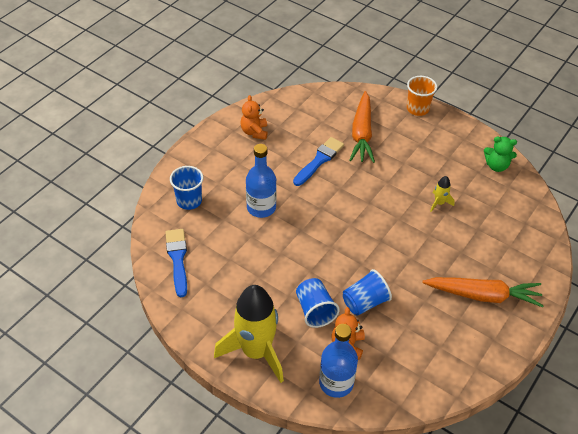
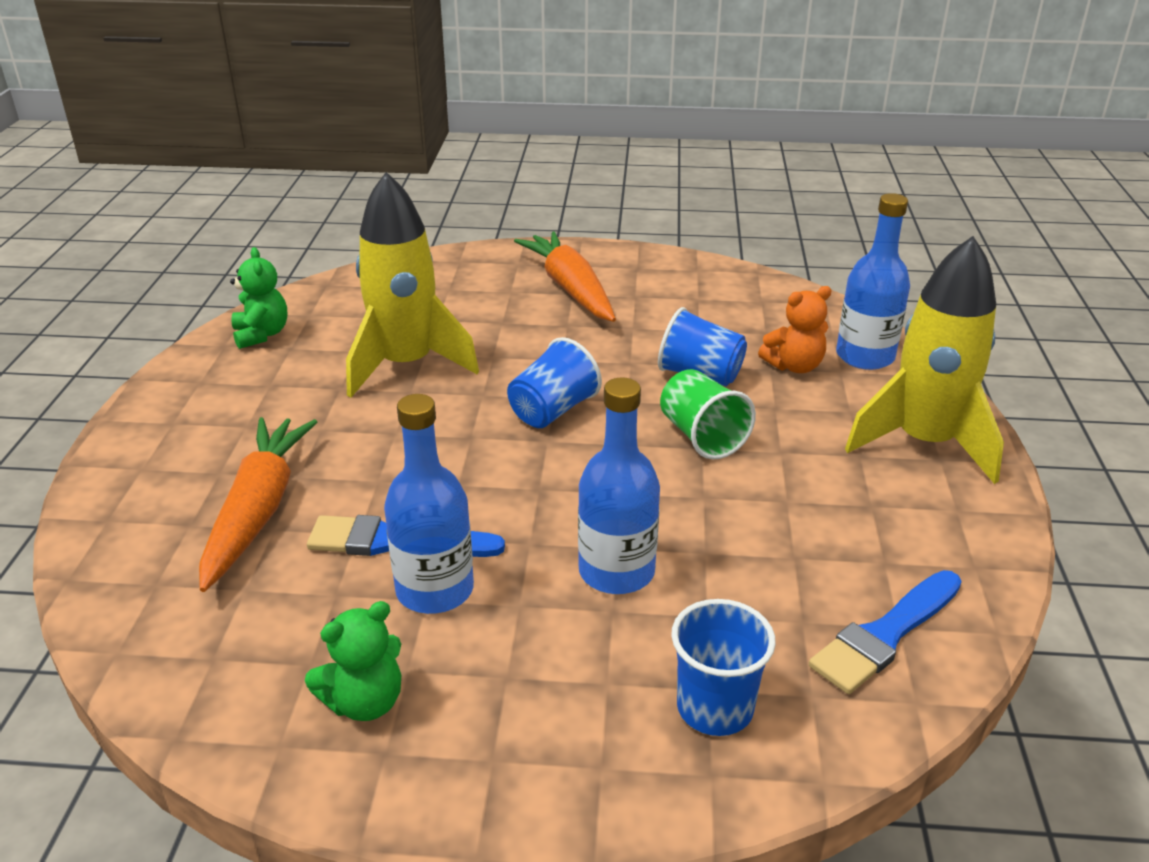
camera: 120 degrees left, 15 degrees down
orange teddy bear [240,95,268,140] -> green teddy bear [305,601,401,721]
blue cup [296,278,340,328] -> blue cup moved to [507,337,602,428]
orange carrot [349,91,375,163] -> orange carrot turned 60 degrees counterclockwise [199,417,317,592]
orange cup [407,76,437,116] -> none
yellow rocket [430,176,455,212] -> yellow rocket [346,172,479,398], size x2.45
none -> blue bottle [384,394,474,614]
none -> green cup [660,369,756,459]

